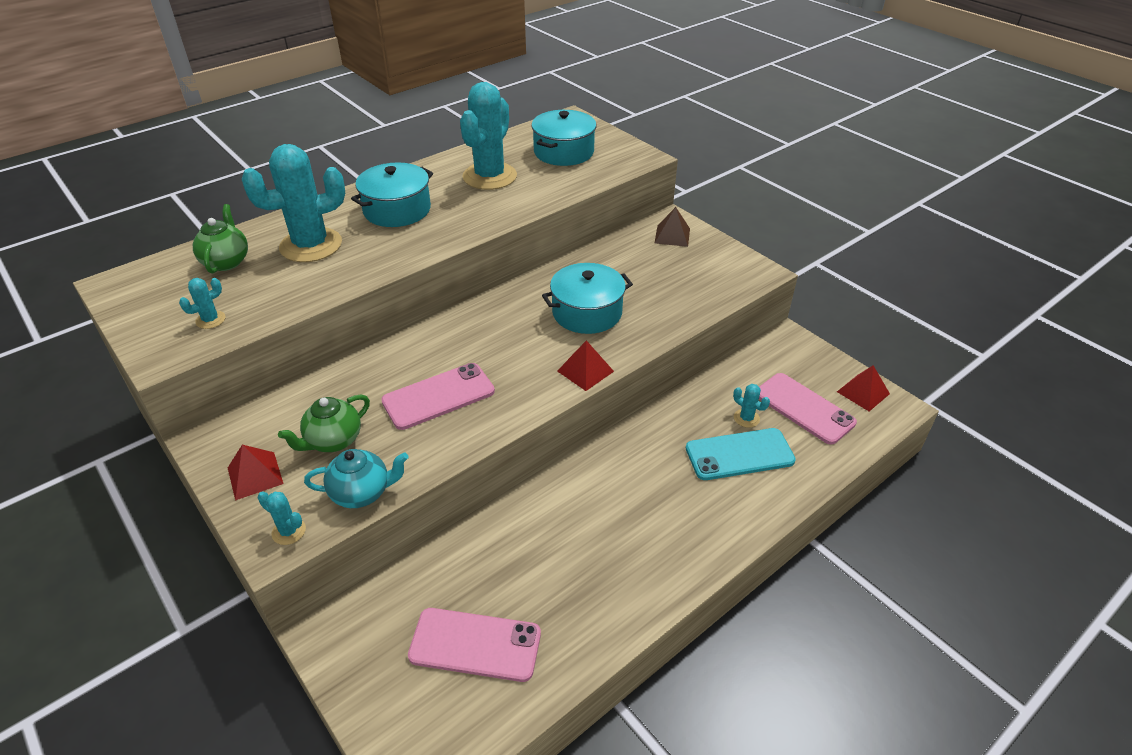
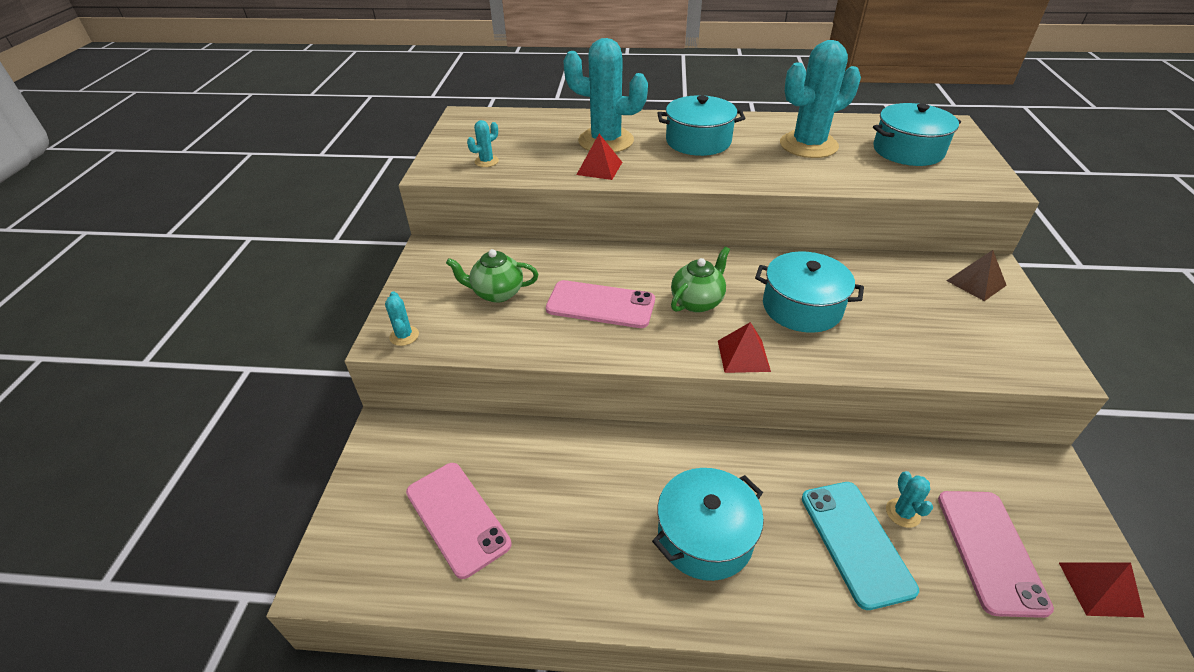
camera: 45 degrees right, 0 degrees up
turquoise cactus [179,278,226,329] -> turquoise cactus turned 45 degrees counterclockwise [467,120,499,167]
green teapot [193,204,248,273] -> green teapot moved to [671,247,730,313]
red pyramid [228,445,284,501] -> red pyramid moved to [576,134,622,180]
turquoise teapot [304,449,408,508] -> none
turquoise phone [686,428,796,480] -> turquoise phone turned 45 degrees clockwise [802,482,919,610]
none -> turquoise pot [652,468,764,581]

